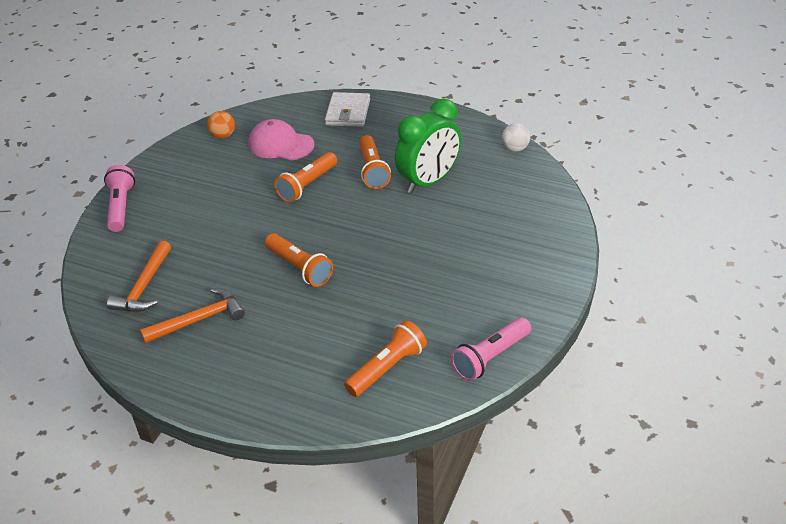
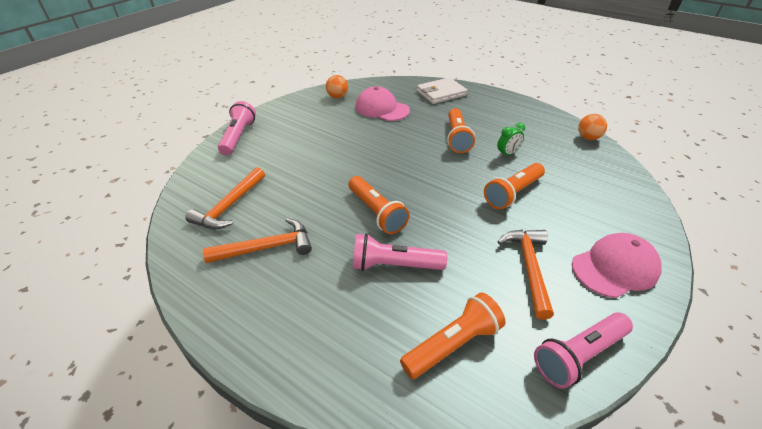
camera: 10 degrees right, 0 degrees up
orange flashlight [274,152,337,203] -> orange flashlight moved to [484,163,545,209]
white wallet [325,92,370,127] -> white wallet turned 45 degrees clockwise [417,77,468,104]
green clock [395,98,461,194] -> green clock [497,123,525,157], size x0.42
white ball [502,123,530,152] -> orange ball [578,114,607,140]
none -> pink flashlight [353,233,447,271]
none -> orange hammer [497,230,554,320]
none -> pink cap [572,233,662,298]

